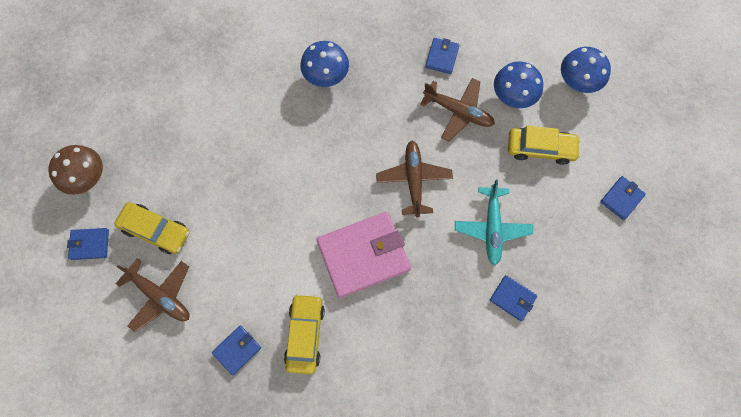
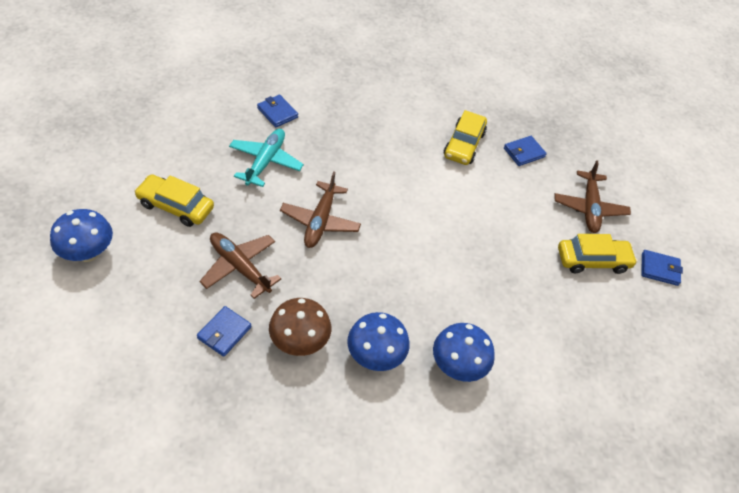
camera: 170 degrees left, 20 degrees down
brown mushroom [48,145,103,195] -> brown mushroom moved to [269,298,331,356]
yellow car [114,202,190,254] -> yellow car turned 135 degrees clockwise [558,234,637,274]
brown plane [116,258,189,332] -> brown plane turned 135 degrees counterclockwise [555,160,631,233]
pink wallet [316,212,411,298] -> none
blue mushroom [494,61,543,108] -> blue mushroom moved to [433,323,495,382]
blue wallet [600,176,646,220] -> none

